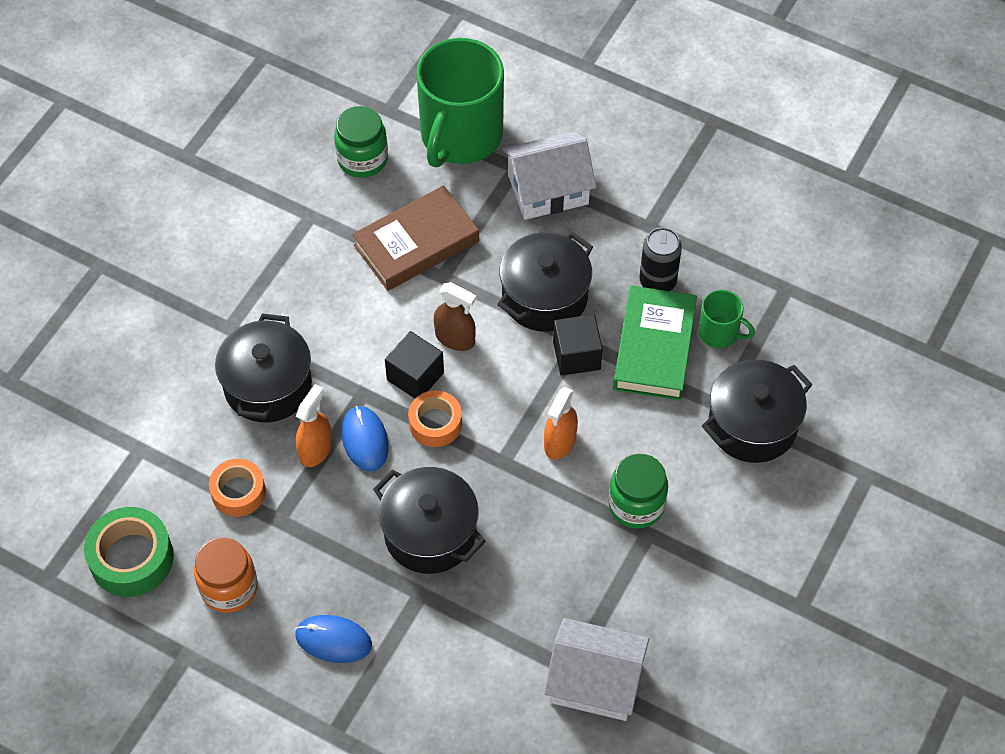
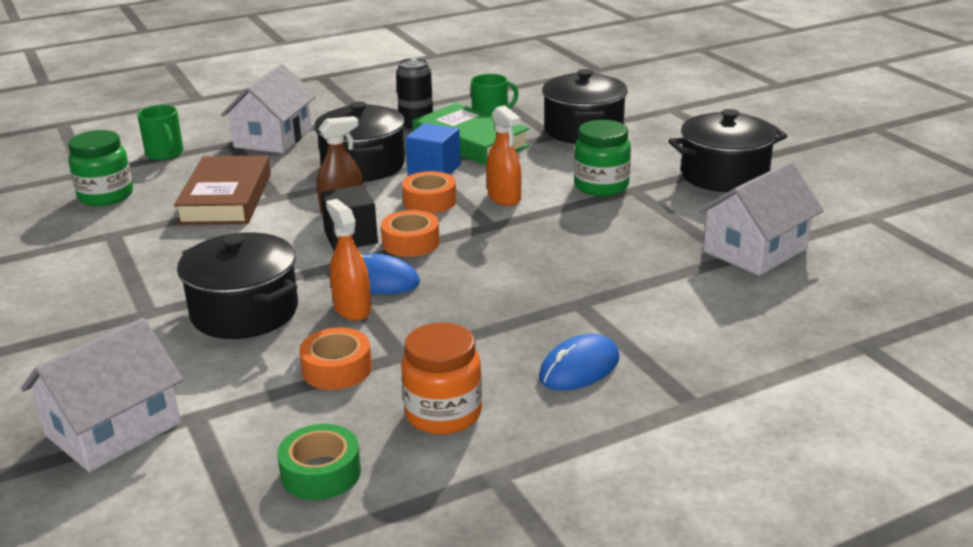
camera: 55 degrees left, 30 degrees down
green tape [84,507,174,597] -> green tape [277,424,361,500], size x0.66
black pot [373,467,486,574] -> black pot moved to [668,109,787,192]
green mug [416,38,504,167] -> green mug [137,105,184,160], size x0.46
black cube [553,314,603,376] -> blue cube [406,123,461,175]
none -> white house [21,318,183,472]
none -> orange tape [402,171,457,213]

